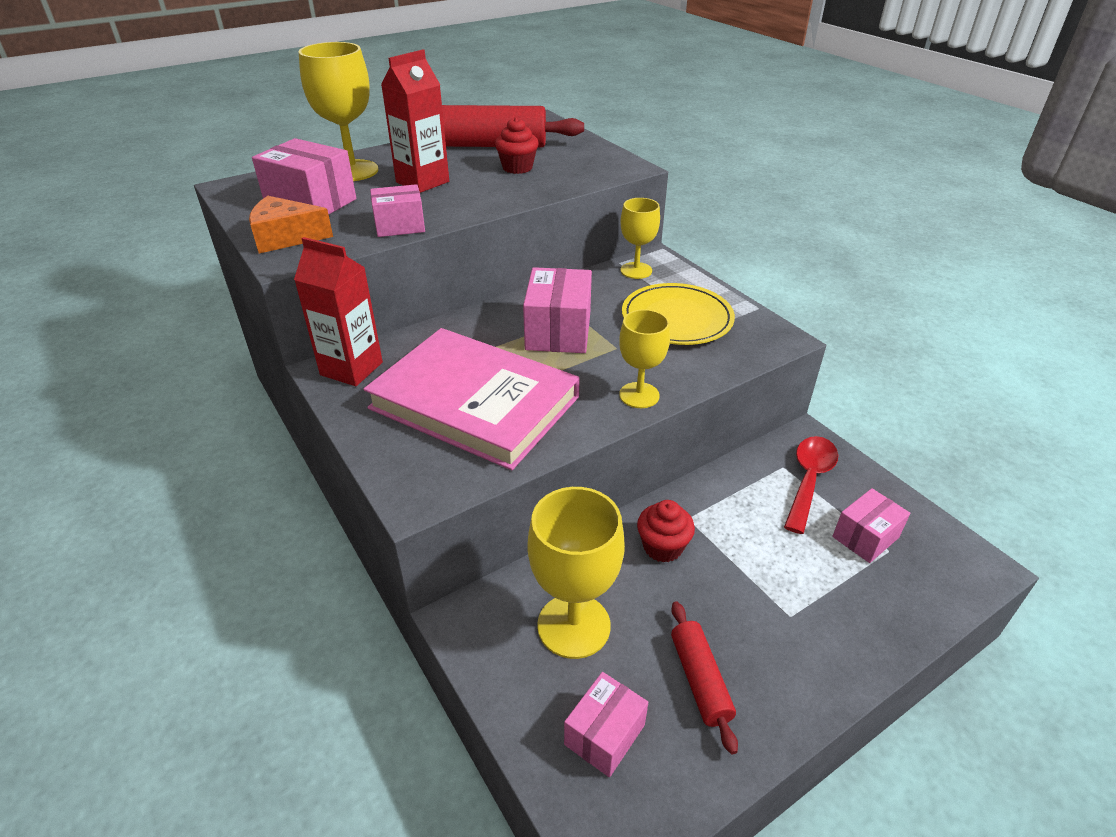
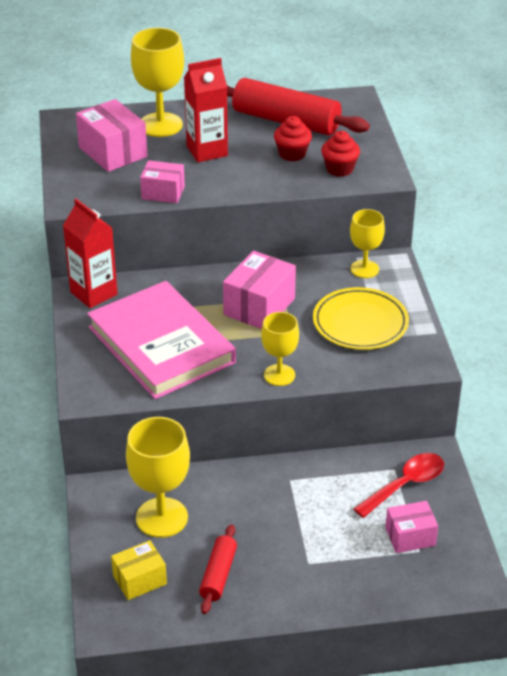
camera: 25 degrees right, 0 degrees up
orange cheese [249,196,333,254] -> none
pink box [564,672,648,777] -> yellow box [111,540,167,600]
red cupcake [637,500,695,562] -> red cupcake moved to [321,131,360,177]

